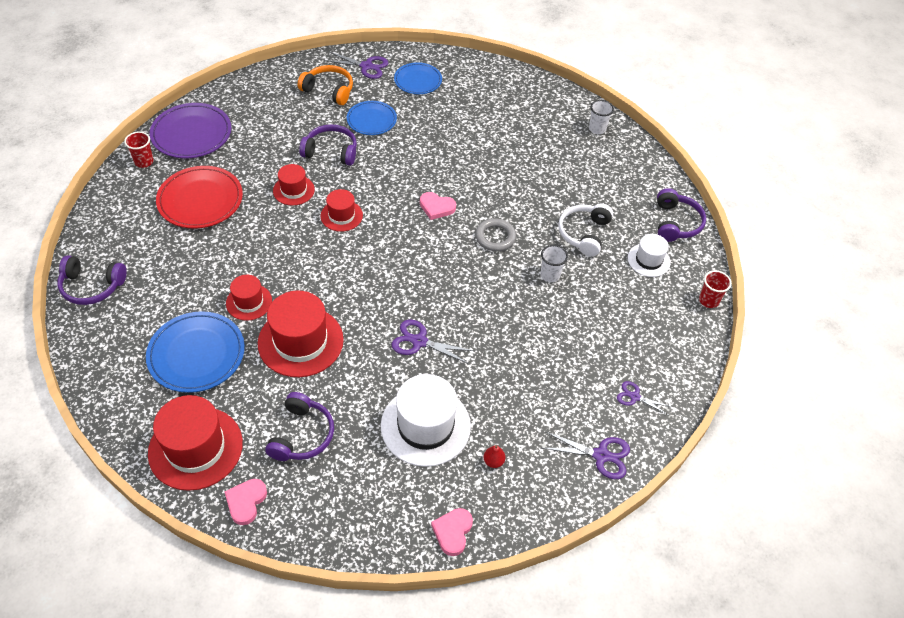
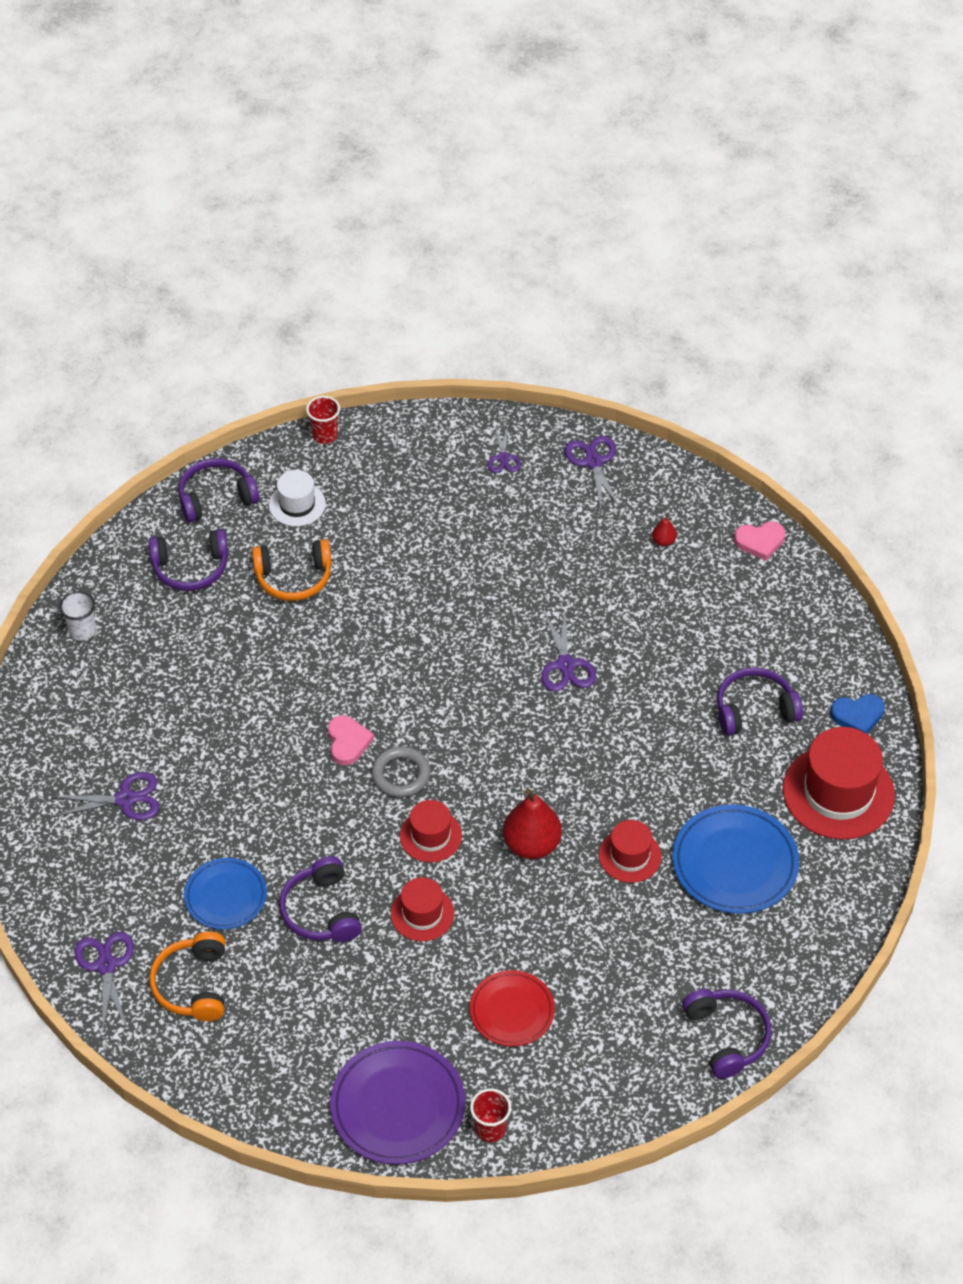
camera: 115 degrees left, 0 degrees up
red plate [156,166,243,228] -> red plate [470,970,555,1047], size x0.65
pink heart [224,479,267,525] -> blue heart [830,694,885,734]
red hat [258,291,344,377] -> none
white hat [381,374,471,467] -> none
blue plate [394,62,442,94] -> none
grey ring [475,218,516,251] -> grey ring moved to [371,746,431,798]
white cup [541,245,568,282] -> none
white headphones [558,203,613,257] -> orange headphones [252,539,332,601]
none -> purple scissors [53,772,160,820]
none -> purple headphones [148,529,228,591]
none -> red pear [503,789,562,859]

